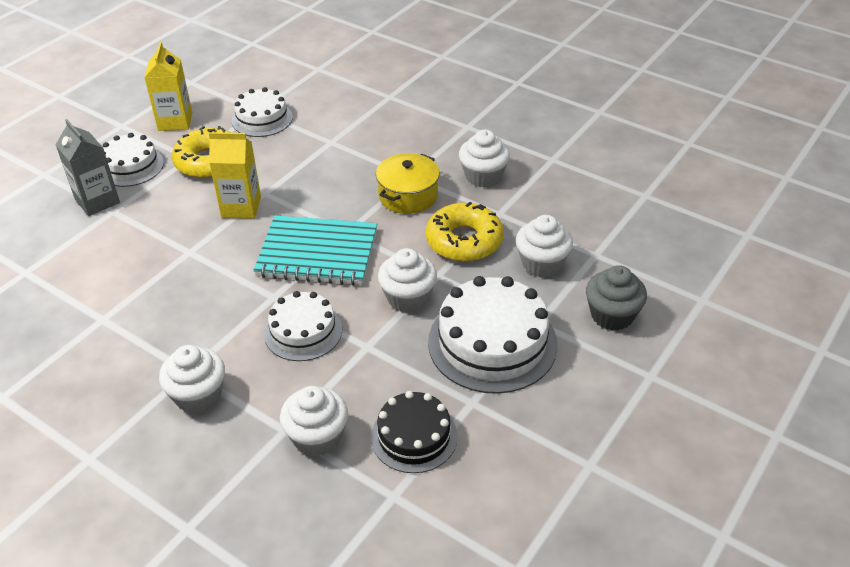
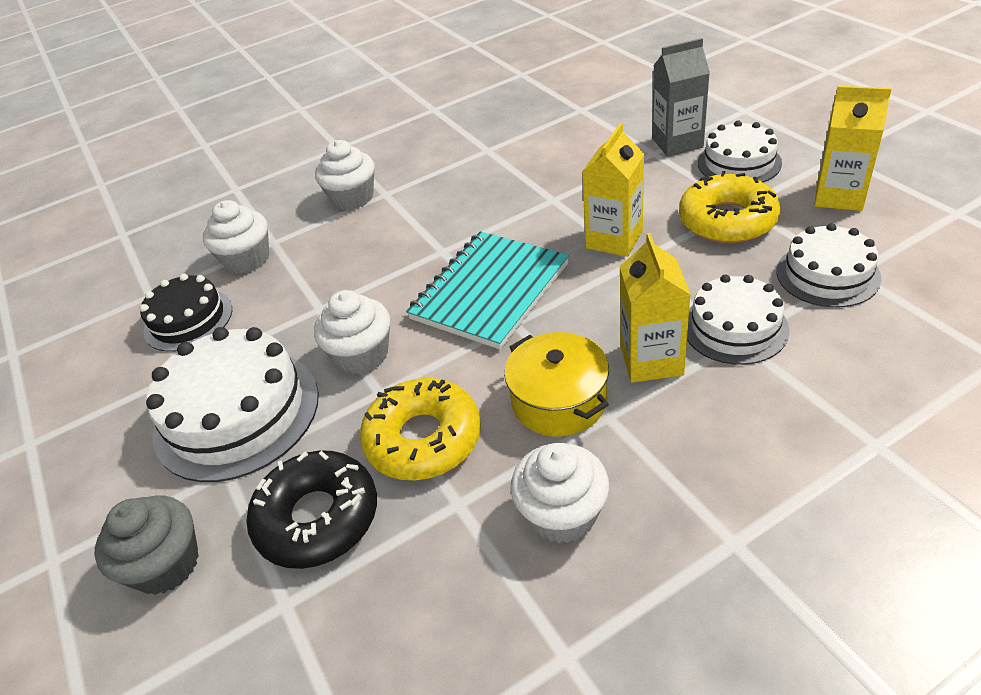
camera: 120 degrees right, 0 degrees up
white cake [264,291,342,361] -> white cake moved to [687,274,790,365]
white cupcake [516,215,573,277] -> black donut [246,451,377,569]
none -> yellow carton [619,233,691,383]

